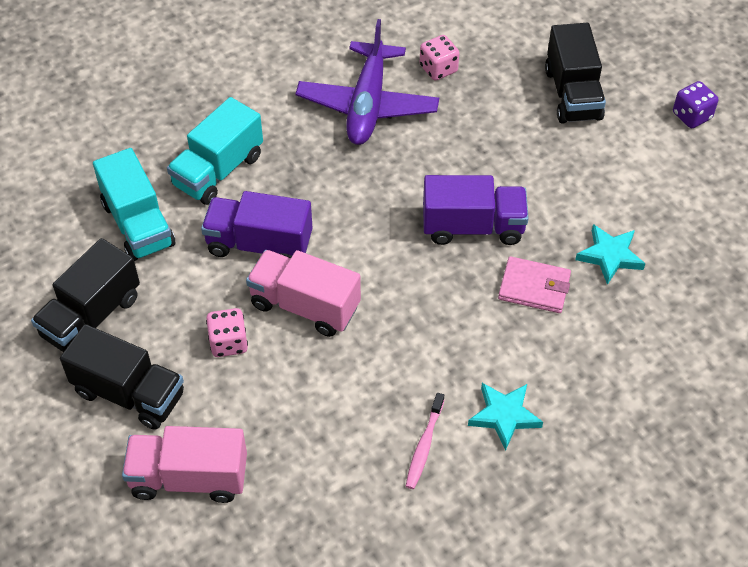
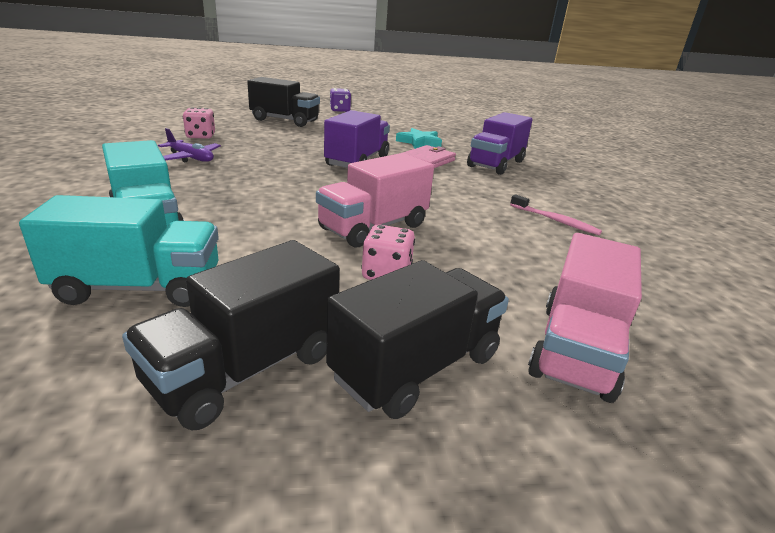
camera: 70 degrees left, 25 degrees down
black truck [31,238,140,352] -> black truck turned 75 degrees clockwise [122,240,340,430]
purple truck [201,191,313,259] -> purple truck moved to [467,112,533,175]
purple plane [296,19,439,145] -> purple plane [158,128,221,163], size x0.52
turquoise star [468,383,543,451] -> none

